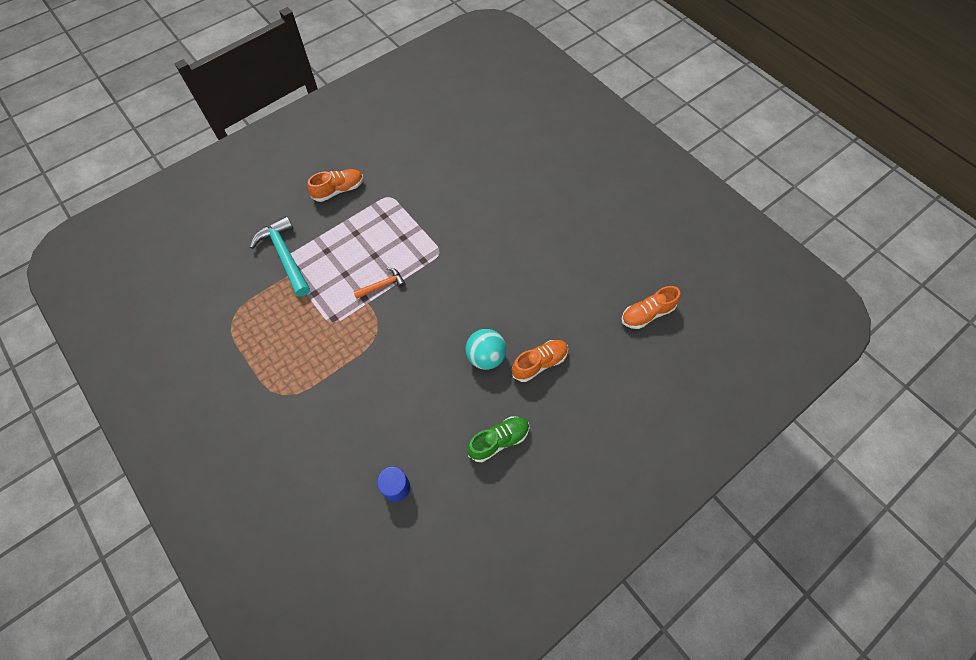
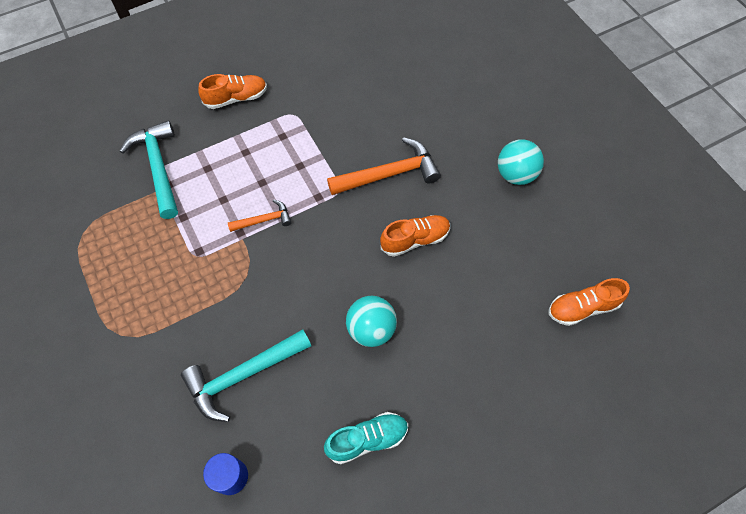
camera: 10 degrees right, 0 degrees up
green shoe [467,416,529,462] -> turquoise shoe [324,412,408,464]
orange shoe [512,340,568,382] -> orange shoe moved to [380,215,450,257]
none -> turquoise hammer [181,329,311,422]
none -> orange hammer [327,137,441,195]
none -> turquoise ball [498,139,544,185]

